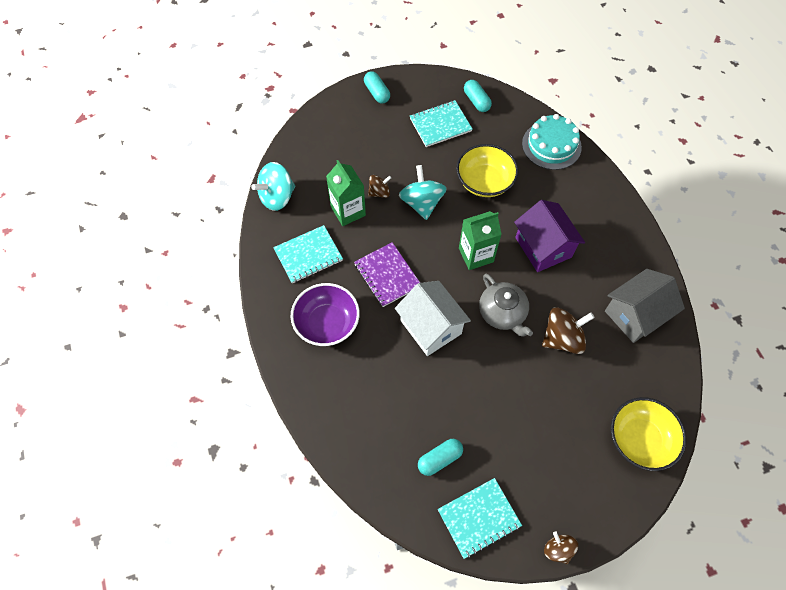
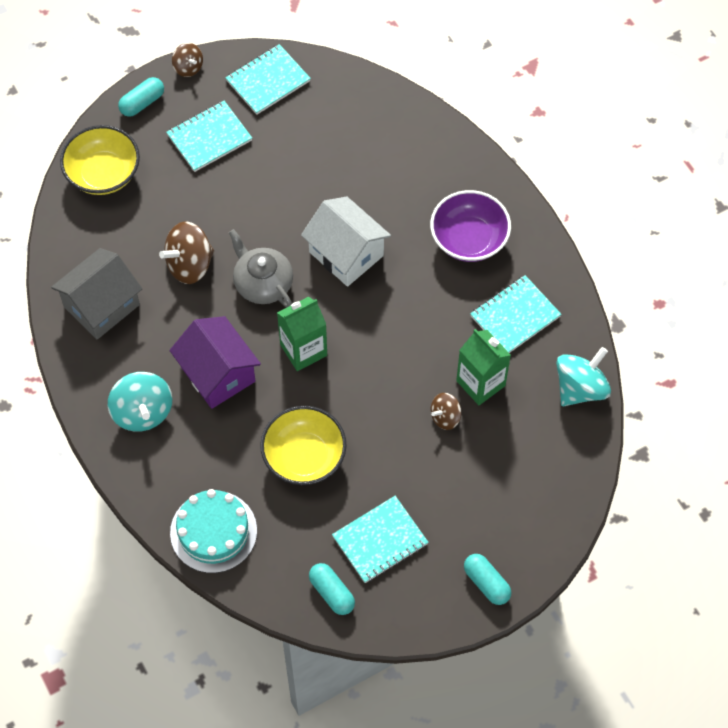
camera: 170 degrees right, 0 degrees up
purple notebook [354,242,420,307] -> none
turquoise spinning top [399,165,447,220] -> turquoise spinning top moved to [108,372,172,432]
turquoise capsule [418,439,463,476] -> turquoise capsule moved to [118,77,164,117]
none -> turquoise notebook [166,101,252,172]

